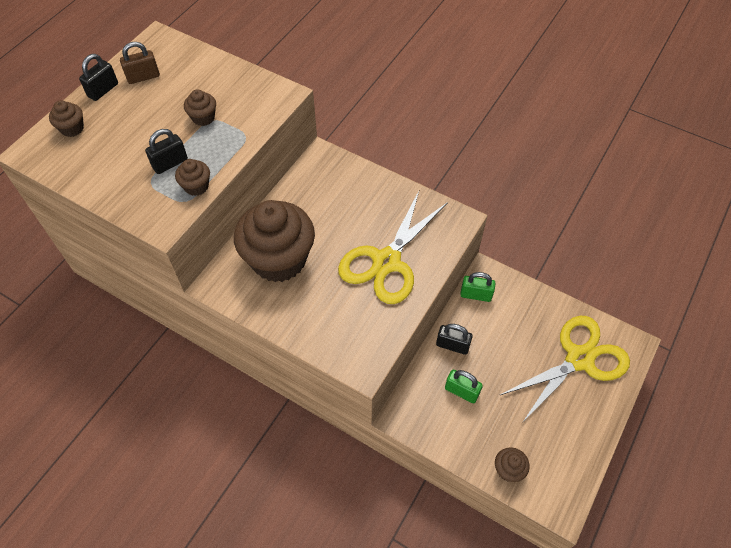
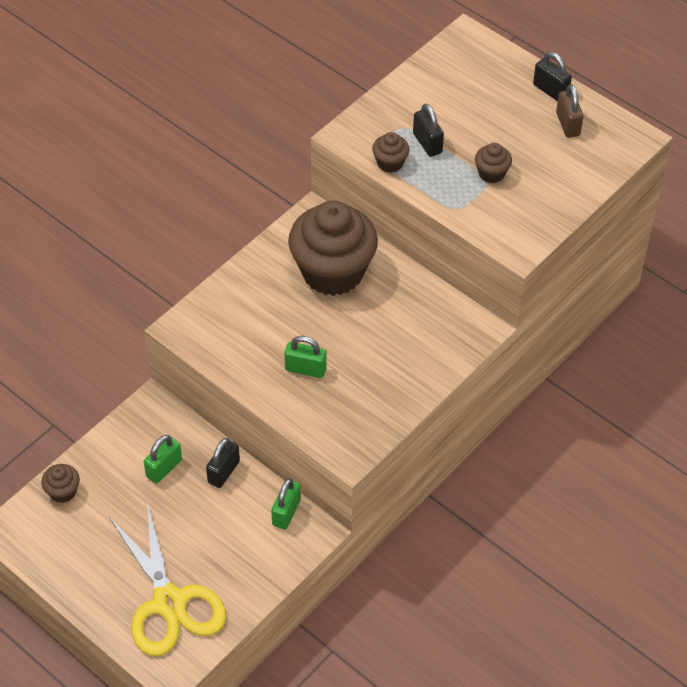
camera: 100 degrees right, 5 degrees down
brown cupcake [49,100,84,137] -> none
yellow scissors [338,191,448,304] -> green padlock [284,336,327,378]

